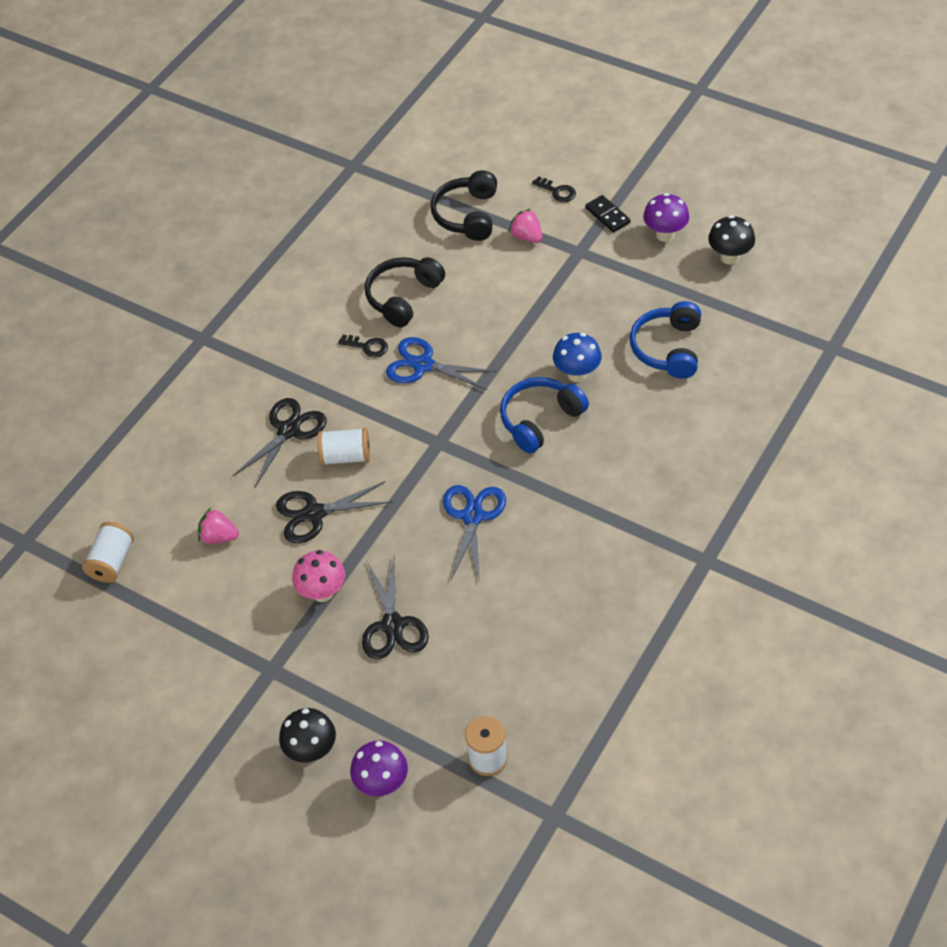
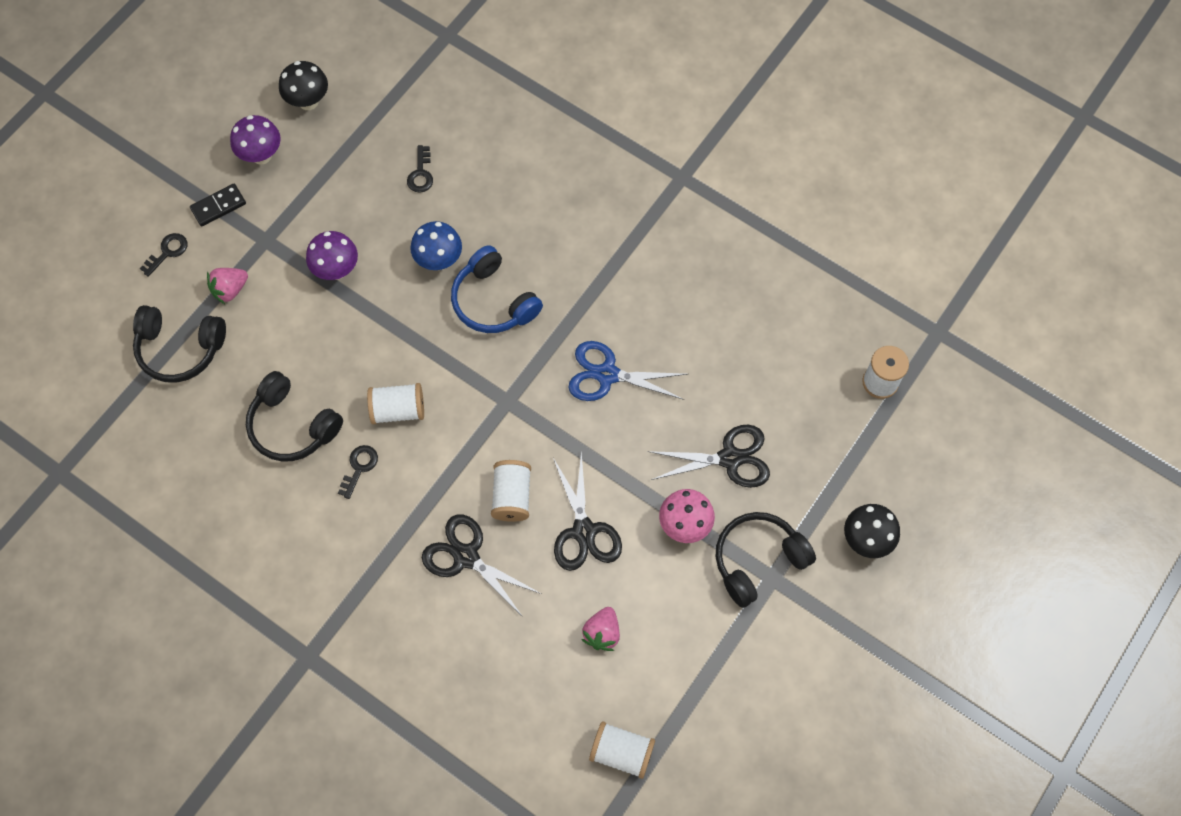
camera: 90 degrees left, 15 degrees up
purple mushroom [350,741,408,796] -> purple mushroom moved to [306,231,358,280]
blue scissors [386,337,496,390] -> white spool [367,383,424,424]
blue headphones [630,301,701,379] -> black key [407,145,433,193]
none -> black headphones [716,512,816,608]

